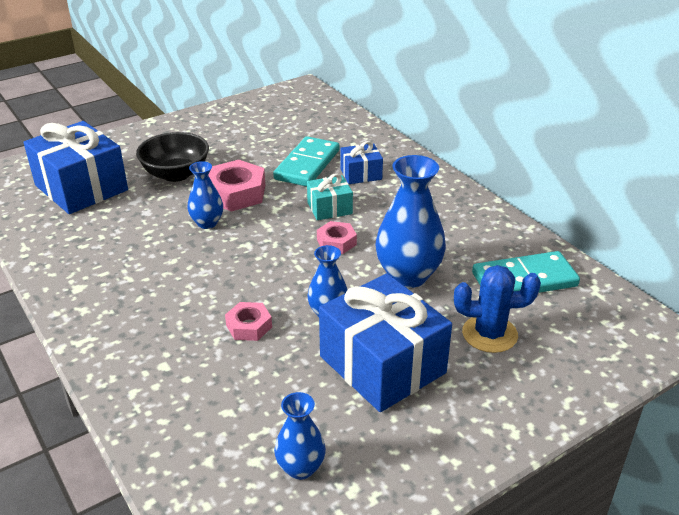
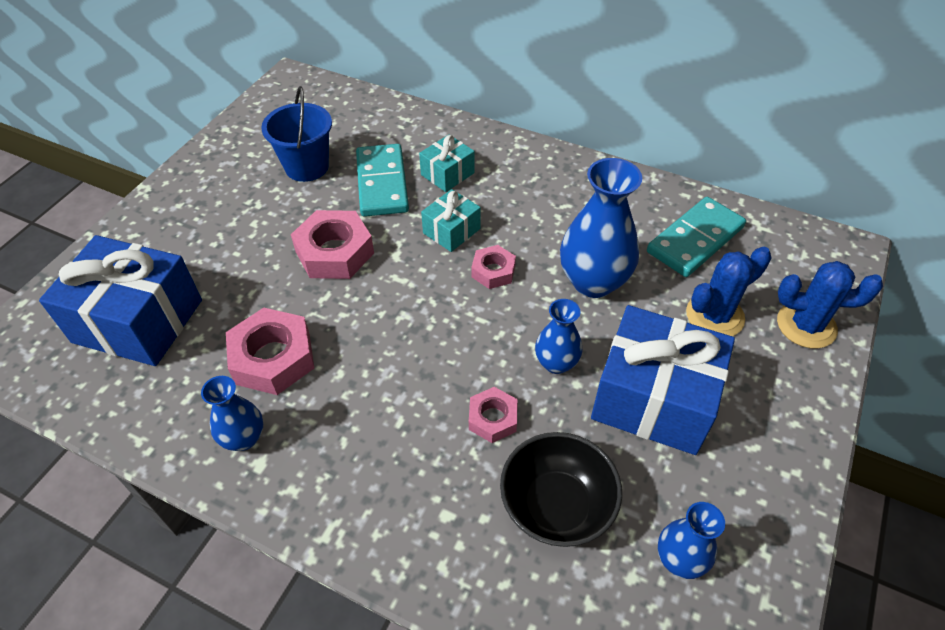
camera: 30 degrees left, 15 degrees up
black bowl [136,132,209,182] -> black bowl moved to [500,432,622,547]
blue vase [187,161,223,229] -> blue vase moved to [201,376,263,451]
blue gift [340,141,383,184] -> turquoise gift [419,135,475,192]
none -> pink nut [226,308,314,395]
none -> blue bucket [261,86,332,182]
none -> blue cactus [777,261,883,349]

